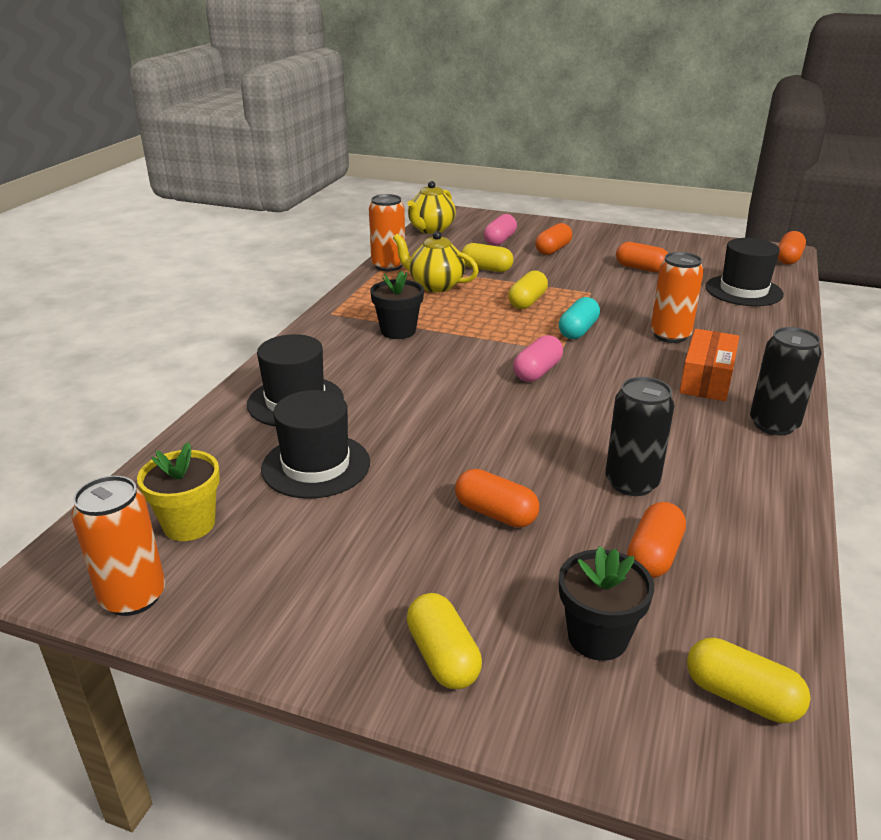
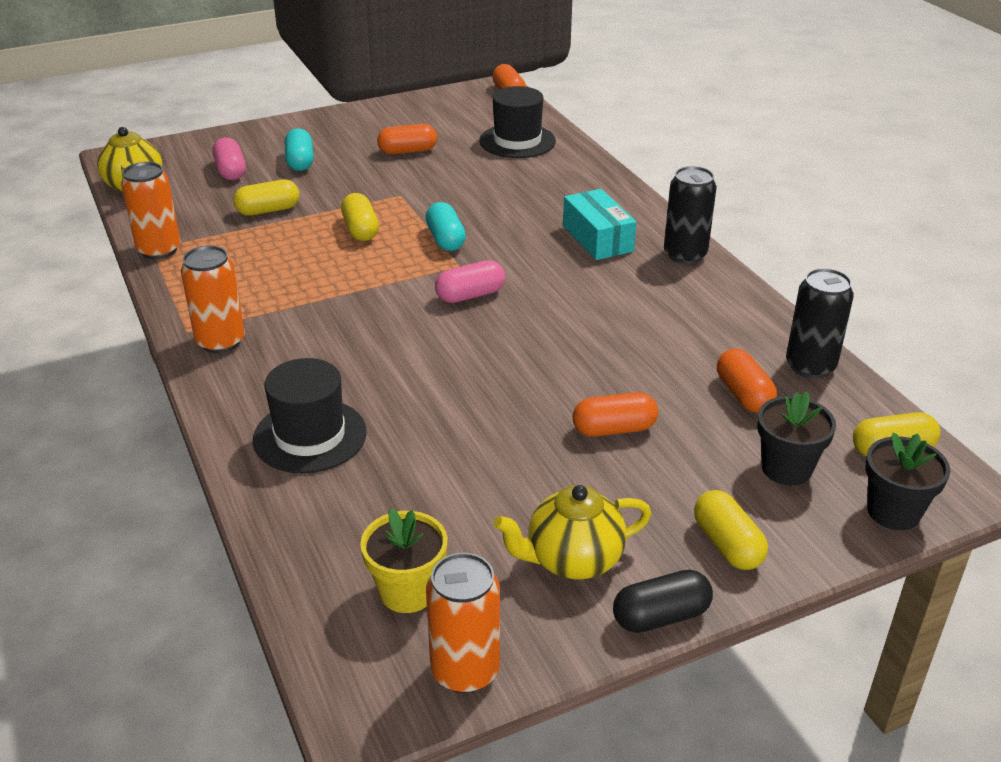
camera: 45 degrees left, 5 degrees up
black hat [261,390,370,499] -> none
black flower pot [370,271,424,339] -> black flower pot moved to [865,433,950,530]
yellow teapot [393,231,479,292] -> yellow teapot moved to [494,485,651,580]
yellow capsule [407,593,482,689] -> yellow capsule turned 45 degrees clockwise [694,490,768,570]
pink capsule [513,335,563,382] -> pink capsule turned 75 degrees clockwise [435,260,505,303]
orange capsule [535,223,572,255] -> turquoise capsule [285,128,314,171]
black can [605,377,675,496] -> black can moved to [786,268,854,379]
orange can [651,252,704,343] -> orange can moved to [181,245,245,353]
orange box [679,329,739,401] -> turquoise box [563,189,636,260]
none -> black capsule [613,570,713,633]

